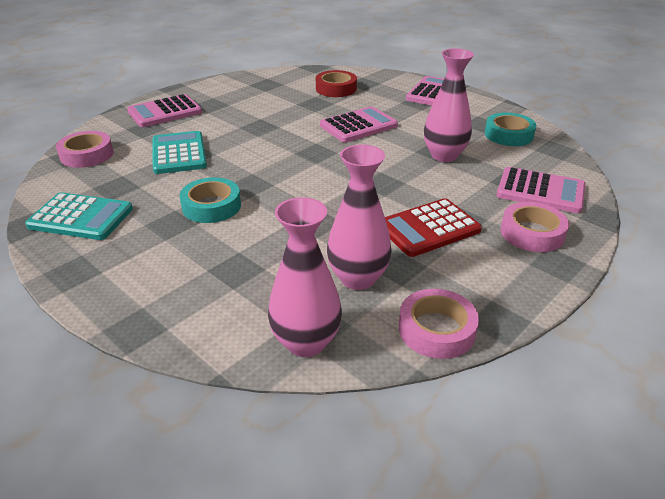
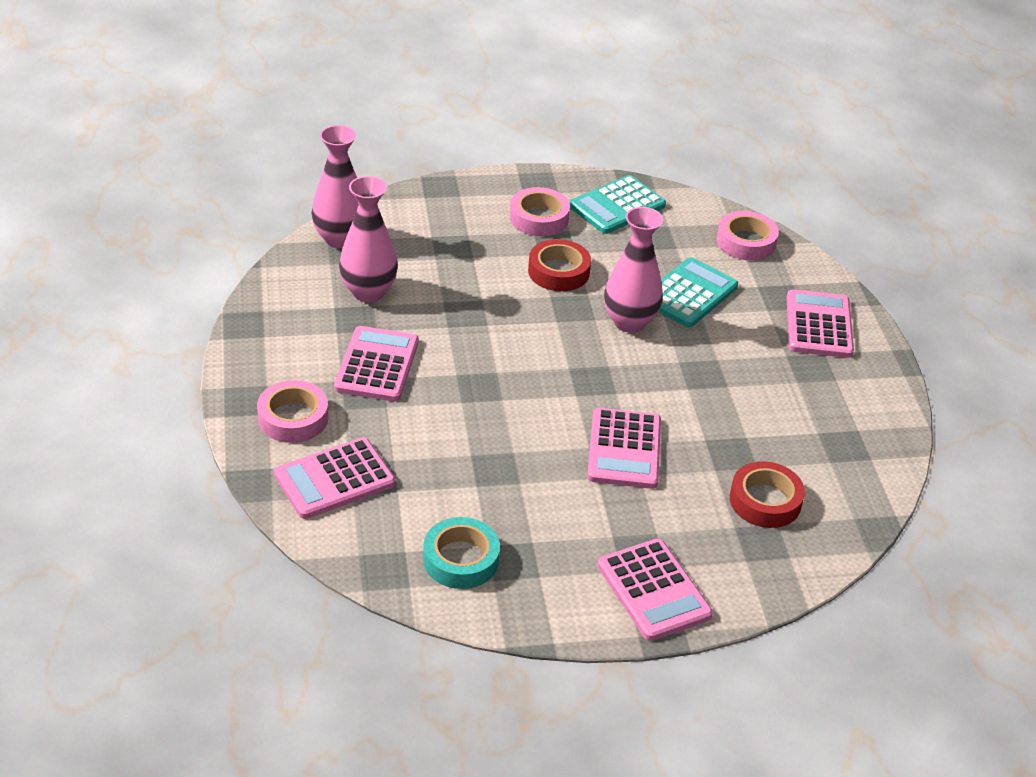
camera: 125 degrees right, 5 degrees up
turquoise calculator [152,131,207,174] -> turquoise calculator turned 75 degrees counterclockwise [659,257,738,327]
turquoise tape [180,177,241,223] -> red tape [528,239,591,291]
red calculator [385,198,482,257] -> pink calculator [334,326,419,402]
pink tape [399,289,479,359] -> pink tape moved to [510,187,570,236]
pink vase [424,48,474,162] -> pink vase moved to [604,207,663,333]

